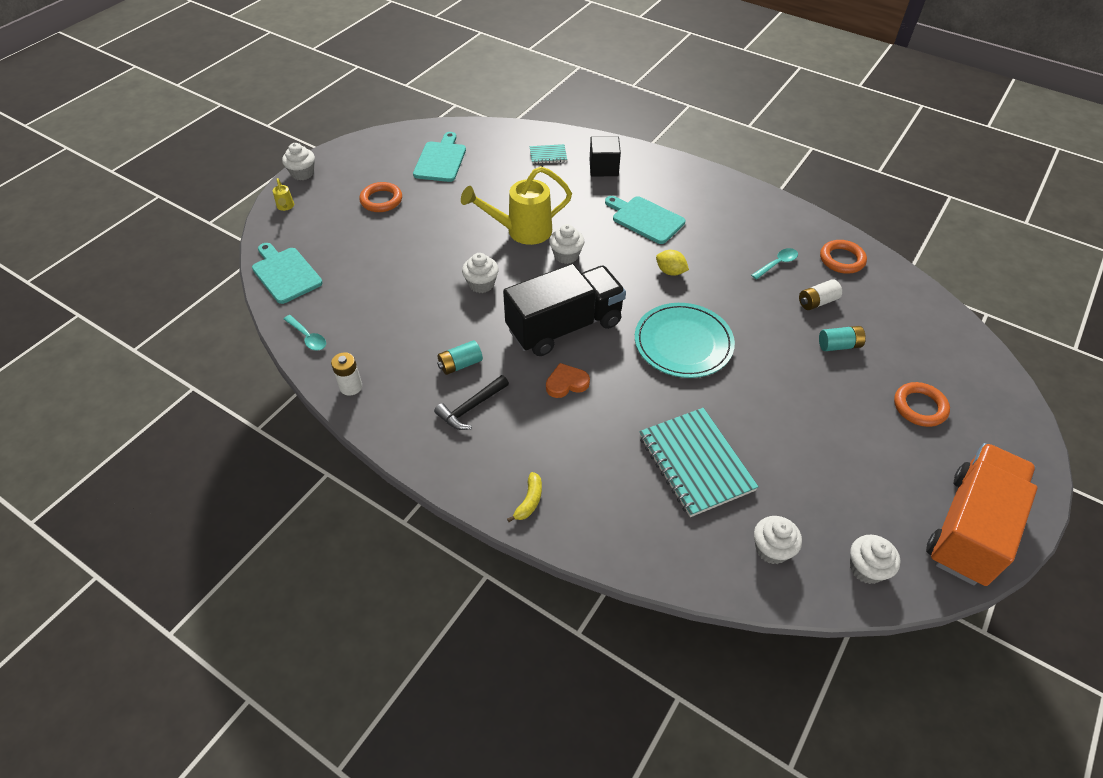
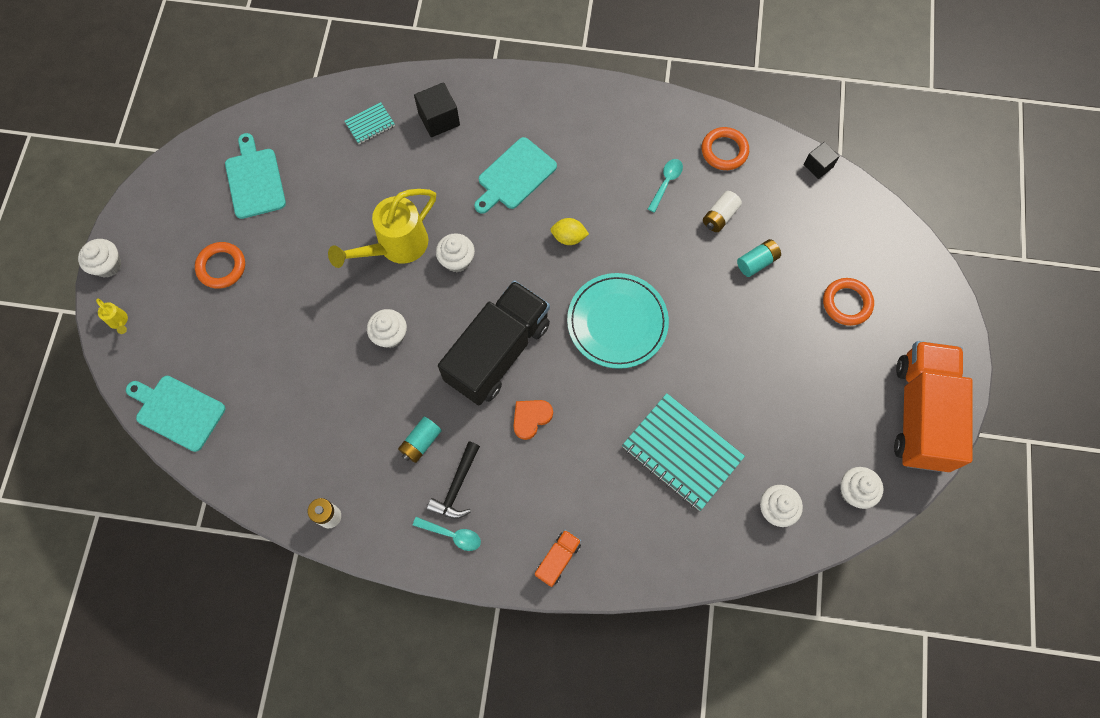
camera: 25 degrees left, 20 degrees up
turquoise spoon [284,315,326,351] -> turquoise spoon moved to [413,517,481,551]
yellow banana [507,472,542,522] -> orange truck [535,530,581,587]
turquoise cutting board [605,196,685,244] -> turquoise cutting board turned 60 degrees counterclockwise [474,137,557,214]
none -> black cube [804,142,840,179]

